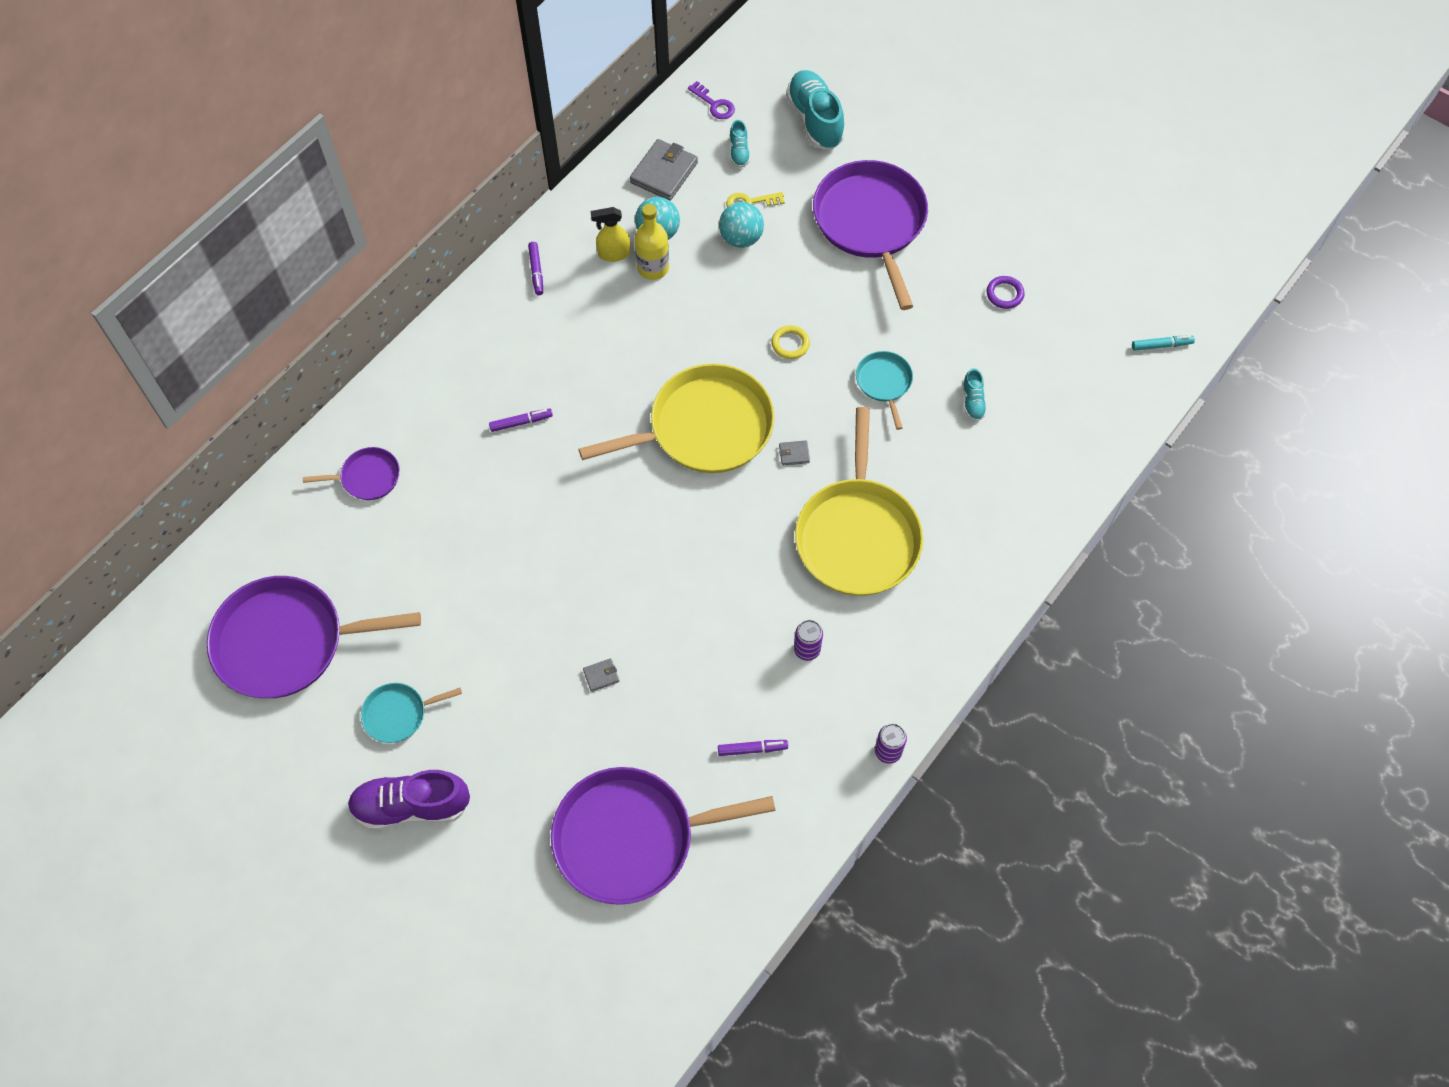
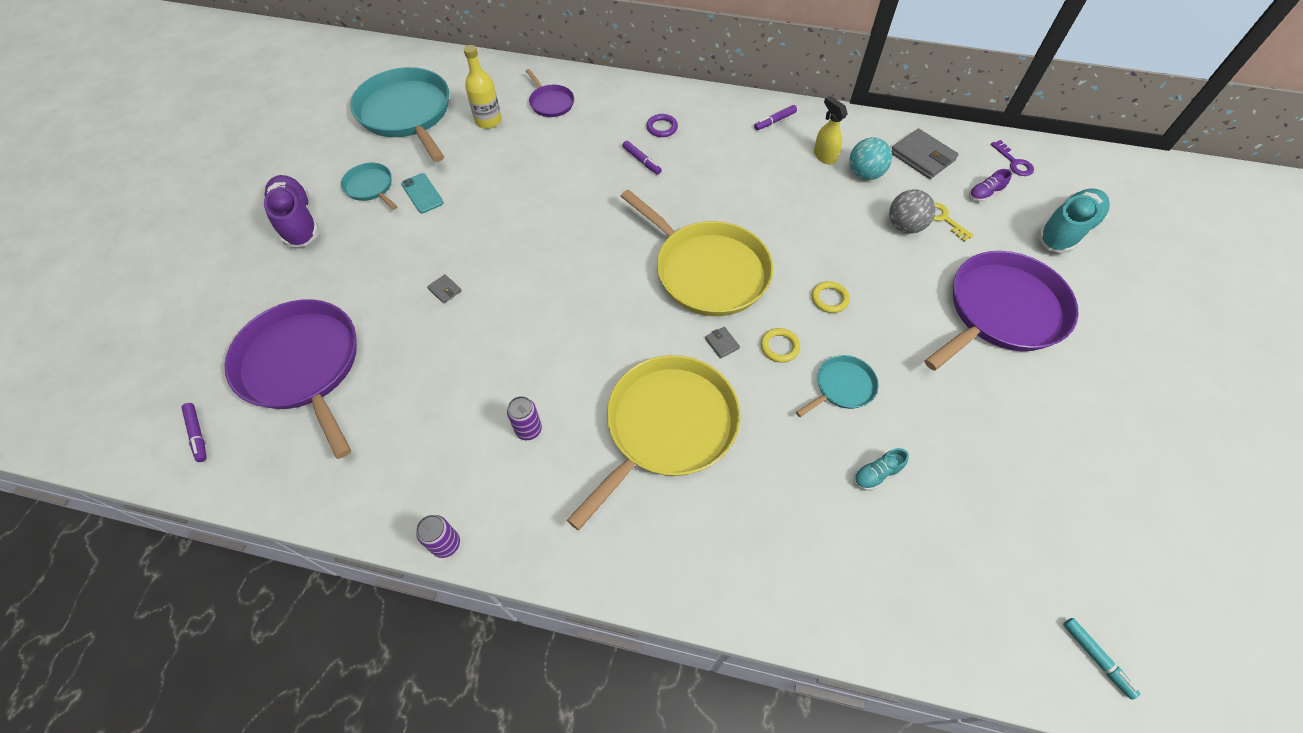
camera: 65 degrees right, 5 degrees down
purple pan [207,576,421,698] -> turquoise pan [350,67,449,162]
grey wallet [630,139,698,201] -> grey wallet turned 45 degrees clockwise [891,129,959,179]
yellow bottle [635,204,669,280] -> yellow bottle moved to [464,45,502,129]
purple key [688,81,735,119] -> purple key turned 45 degrees counterclockwise [991,140,1034,176]
purple marker [718,740,788,756] -> purple marker moved to [181,403,207,462]
turquoise ball [719,202,764,248] -> grey ball [889,189,936,234]
turquoise shoe [730,120,751,168] -> purple shoe [969,169,1012,202]
yellow pan [795,407,923,596] -> yellow pan turned 150 degrees clockwise [567,355,740,530]
purple ring [987,276,1025,309] -> purple ring moved to [646,114,678,137]
none -> turquoise phone [401,173,444,213]
none -> yellow ring [761,328,800,363]

